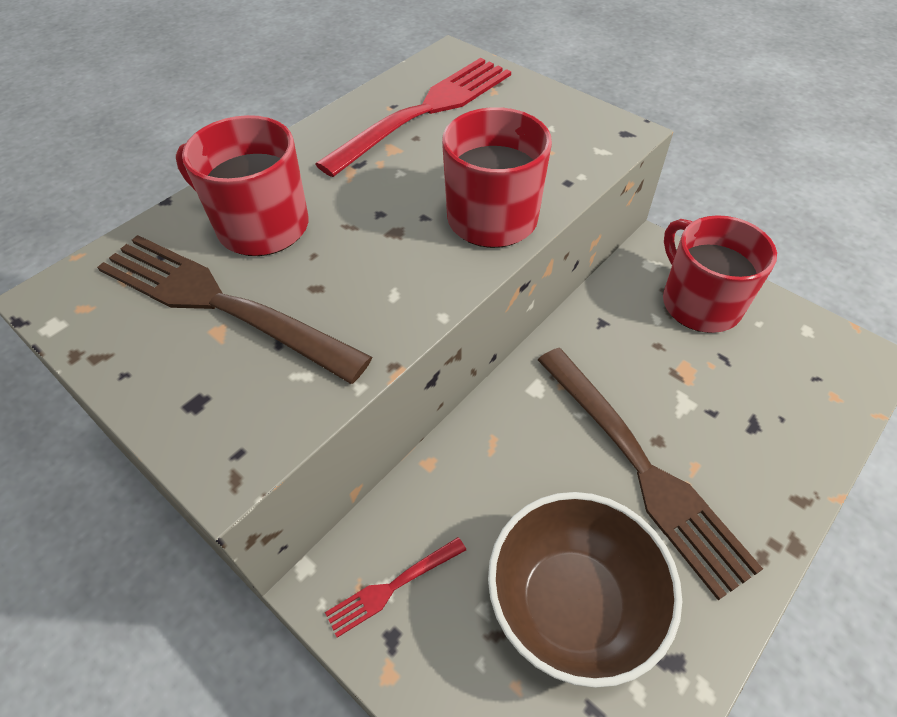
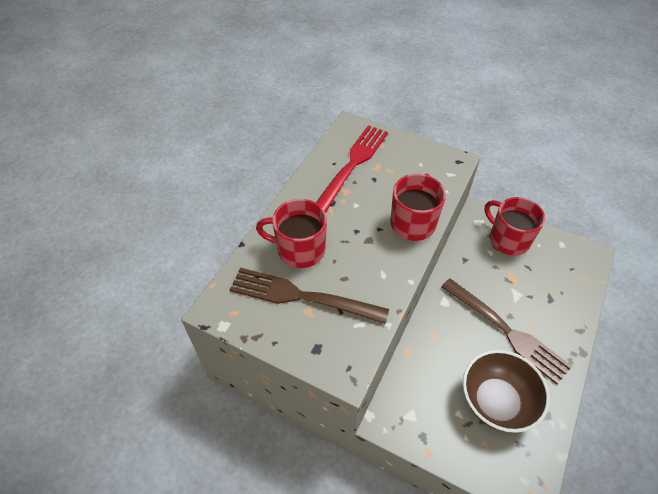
camera: 15 degrees left, 0 degrees up
red fork [325,537,466,638] -> none

